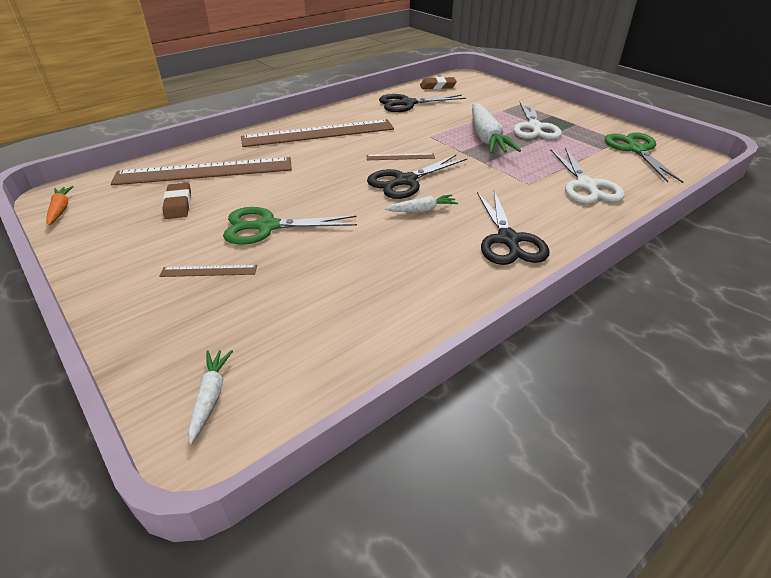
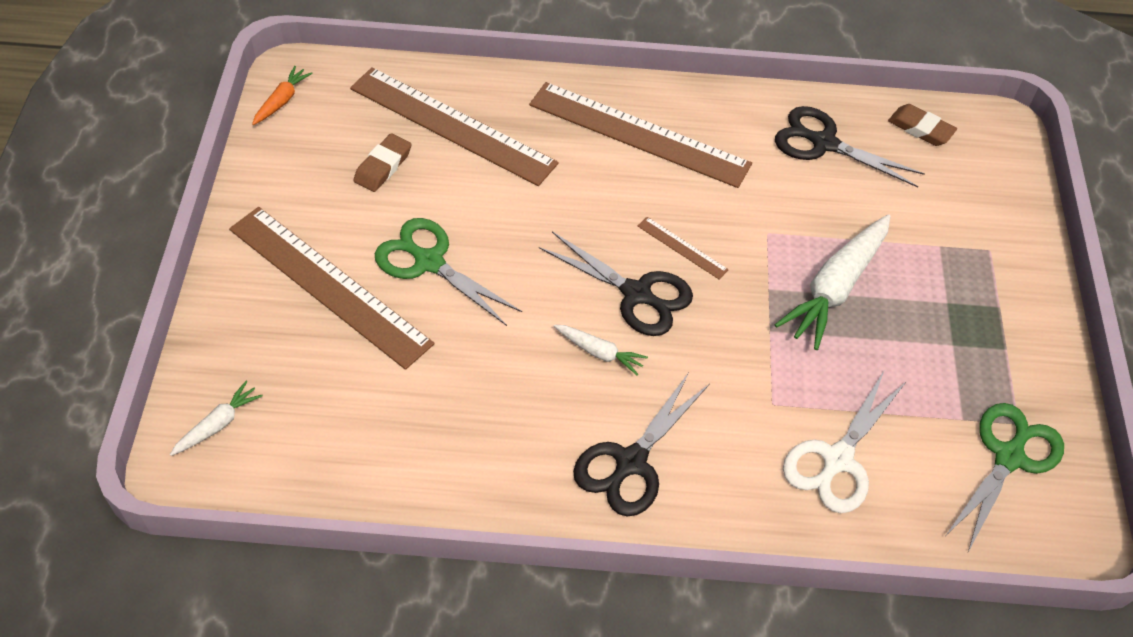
camera: 40 degrees right, 15 degrees up
brown ruler [159,265,257,277] -> brown ruler [229,207,434,370], size x2.41
black scissors [367,155,467,199] -> black scissors turned 150 degrees counterclockwise [539,231,693,336]
white scissors [513,101,562,139] -> none

